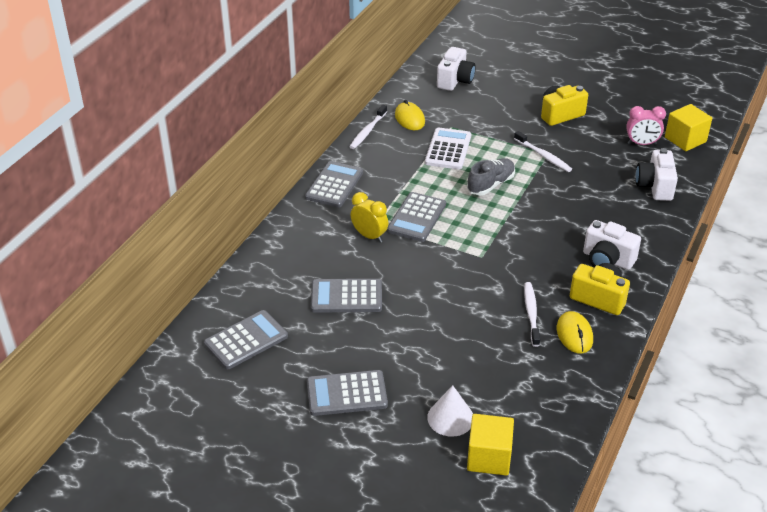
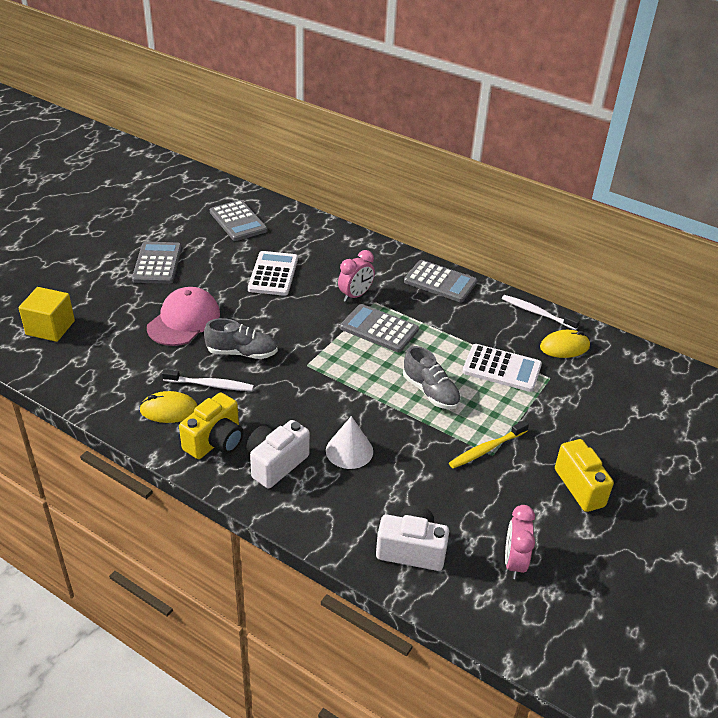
camera: 95 degrees right, 0 degrees up
grey calculator [311,279,382,313] -> white calculator [248,251,298,296]
yellow clock [351,192,389,243] -> pink clock [338,250,375,302]
white cone [427,385,473,437] -> white cone moved to [326,416,373,469]
white camera [437,47,476,91] -> none
white toothbrush [514,131,572,172] -> yellow toothbrush [449,420,529,468]
yellow cube [665,104,712,151] -> none
none -> pink cap [147,287,220,346]
none -> grey shoe [204,318,278,359]

